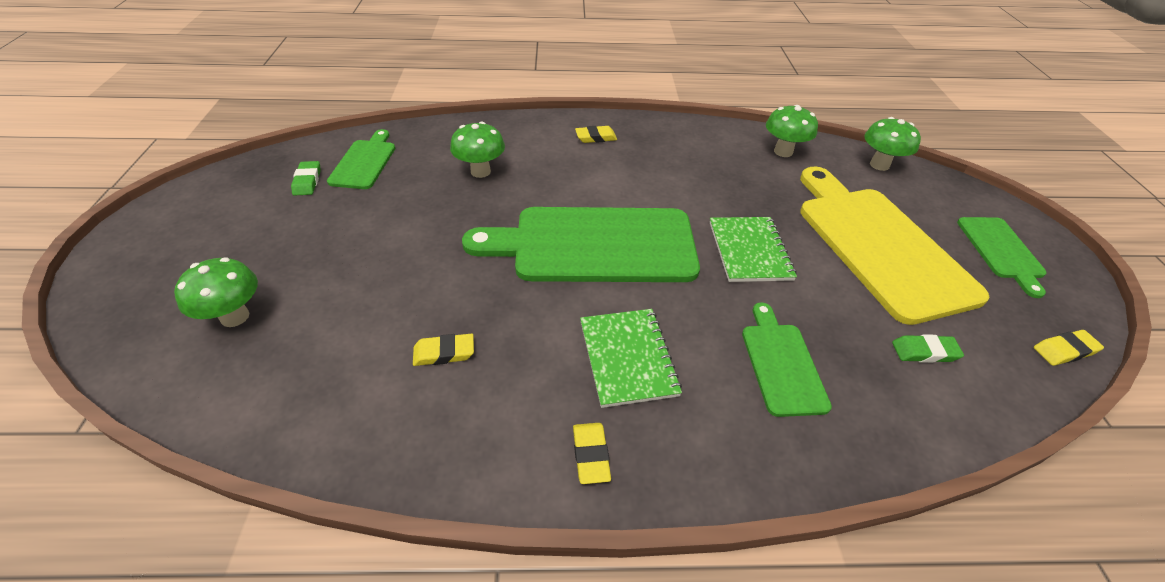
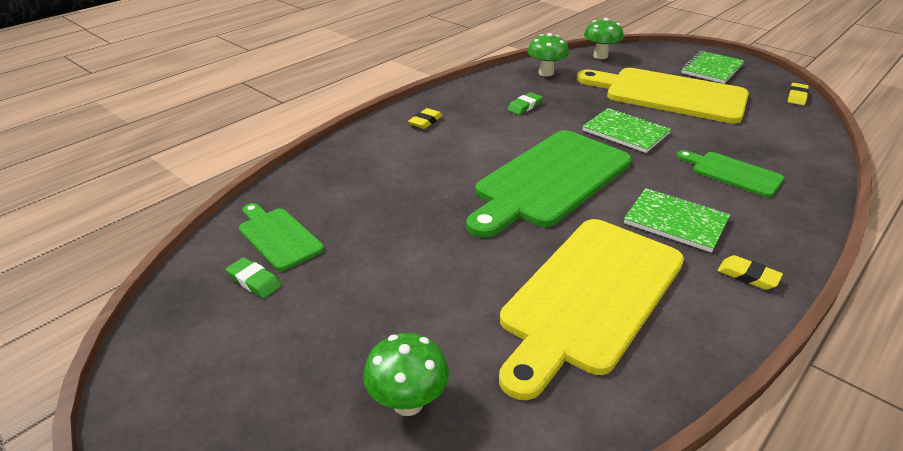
camera: 45 degrees left, 10 degrees down
yellow eraser [413,334,474,366] -> yellow cutting board [499,219,684,400]
green mushroom [450,122,505,178] -> none
green eraser [892,334,964,363] -> green eraser moved to [507,92,542,115]
green cutting board [957,217,1047,298] -> green notebook [681,51,744,84]

